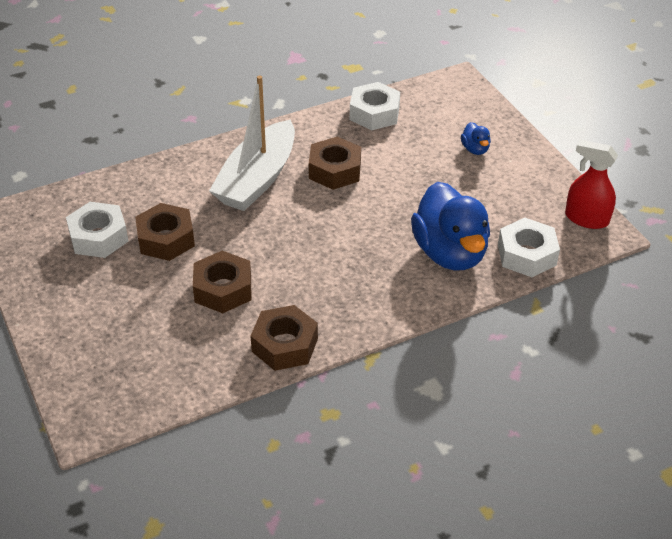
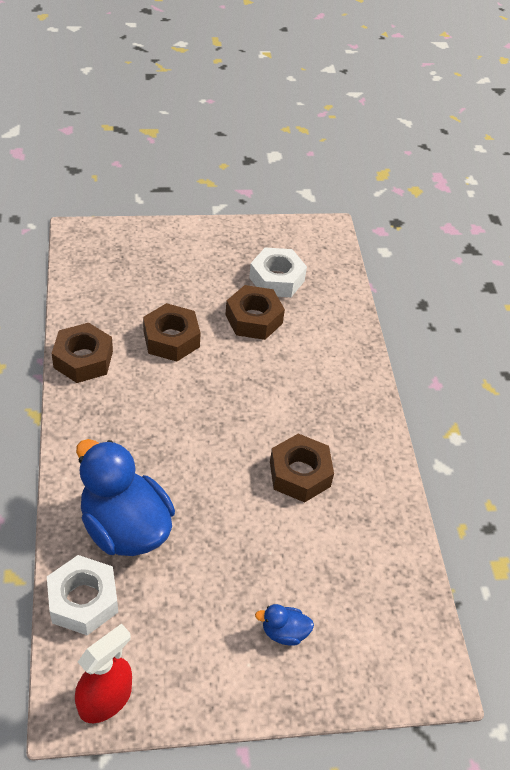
camera: 105 degrees right, 5 degrees up
white boat [209,76,295,211] -> none
white nut [349,82,400,130] -> none
blue duck [411,182,490,271] -> blue duck turned 45 degrees clockwise [76,439,175,556]

